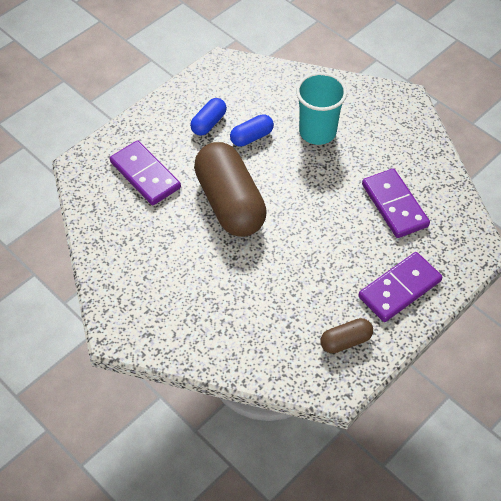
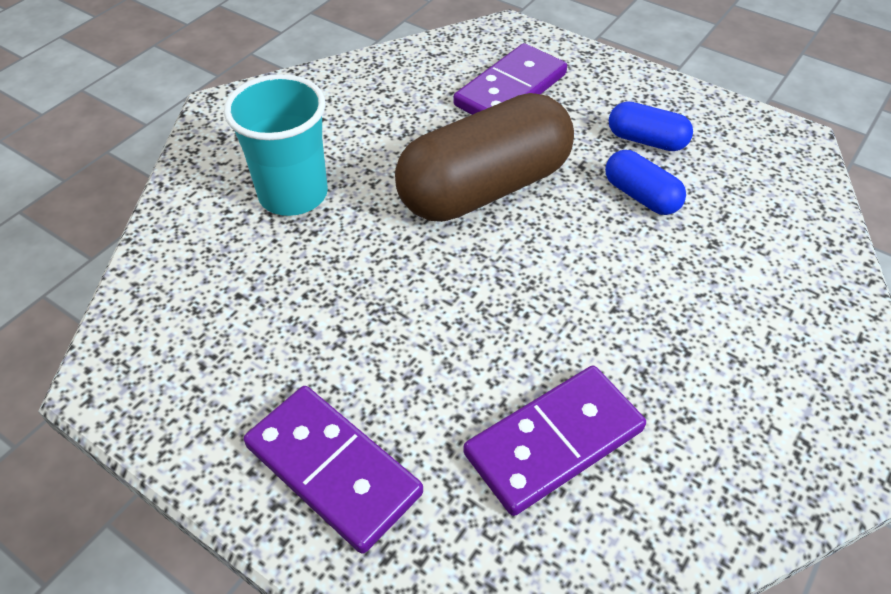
camera: 80 degrees right, 5 degrees down
turquoise cup [296,72,347,145] -> turquoise cup moved to [224,74,328,216]
brown capsule [320,318,373,353] -> none

